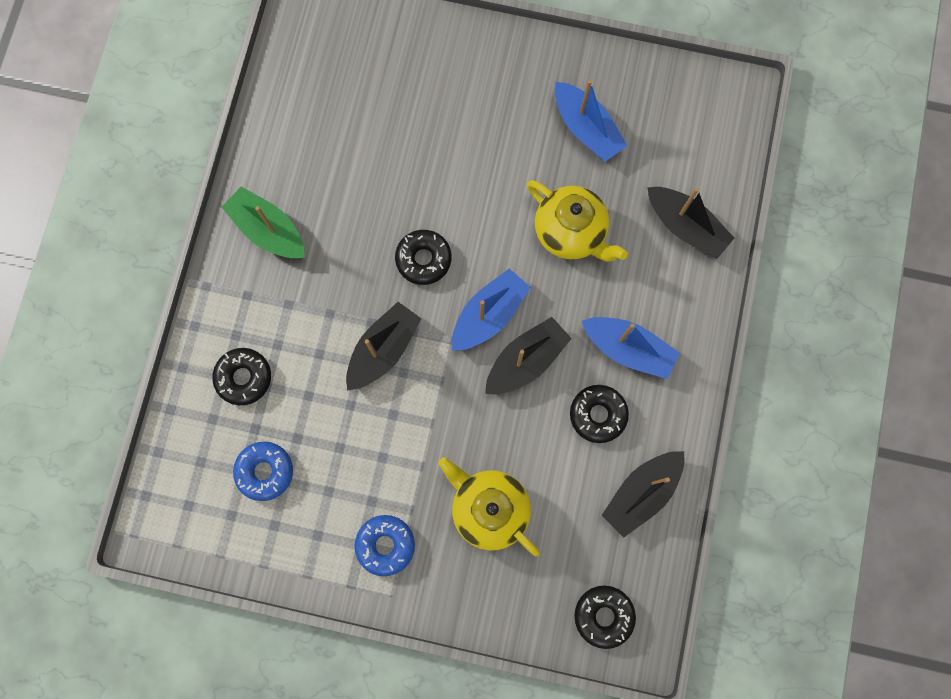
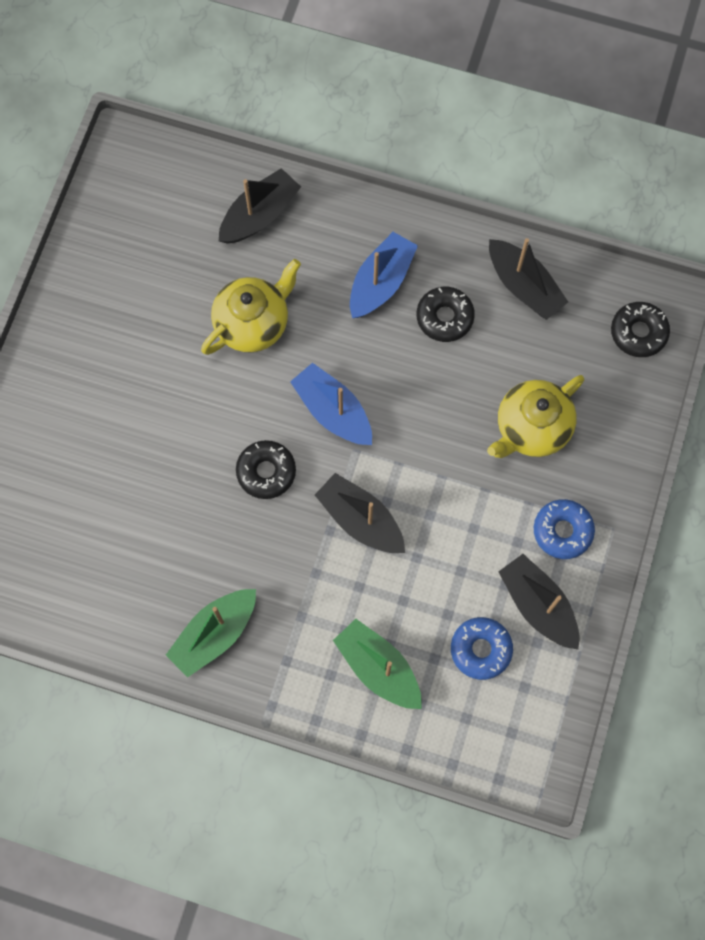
camera: 85 degrees left, 5 degrees down
black donut [212,348,271,405] -> green boat [333,619,422,709]
black boat [485,317,572,394] -> black boat moved to [498,554,579,650]
blue boat [555,80,627,162] -> none

